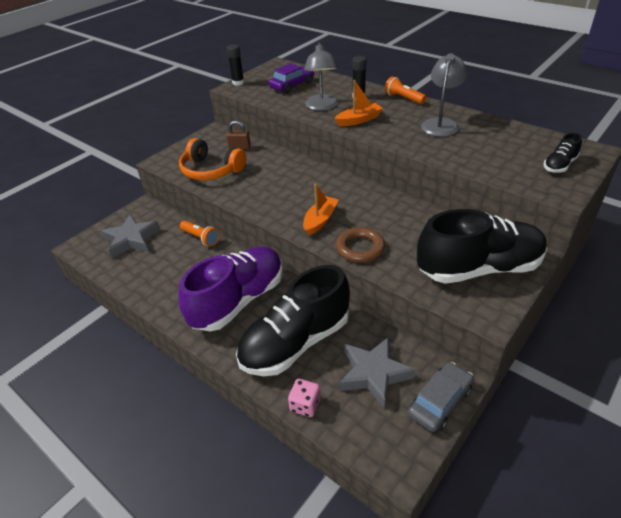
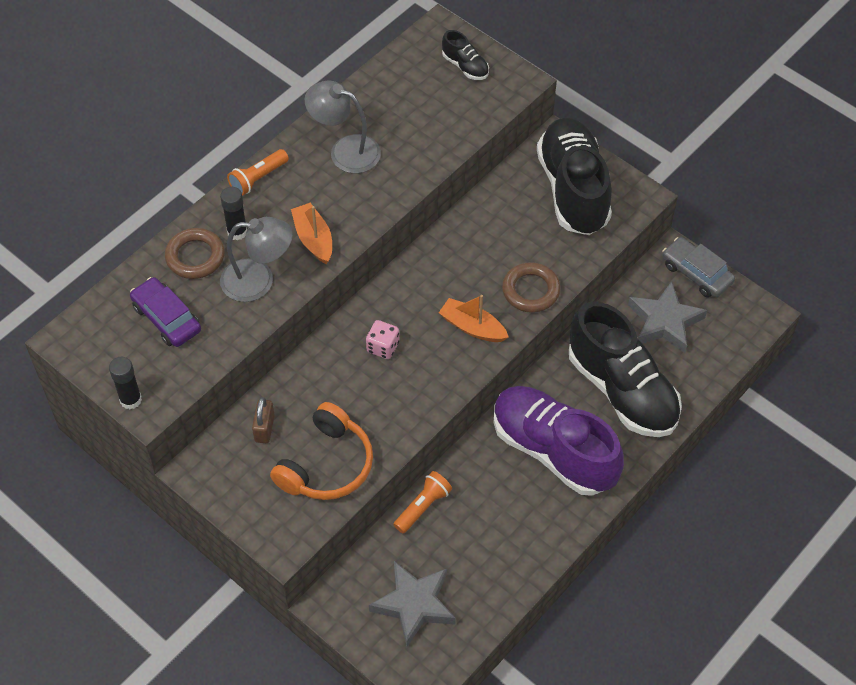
camera: 90 degrees left, 15 degrees up
pink dice [288,379,321,417] -> pink dice moved to [366,320,399,359]
none -> brown ring [165,228,225,279]

